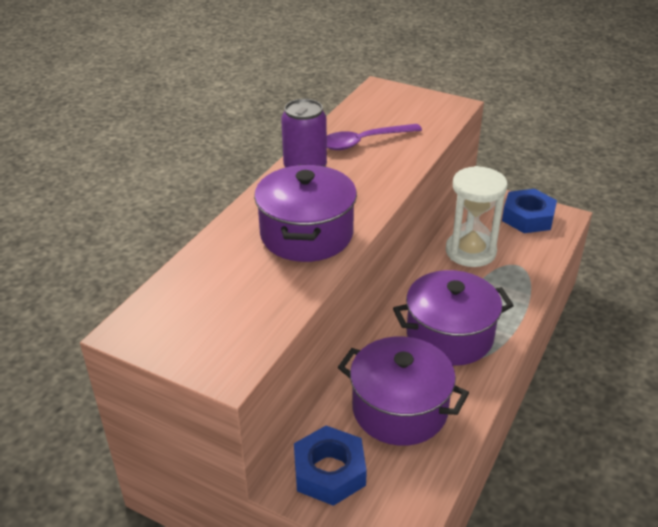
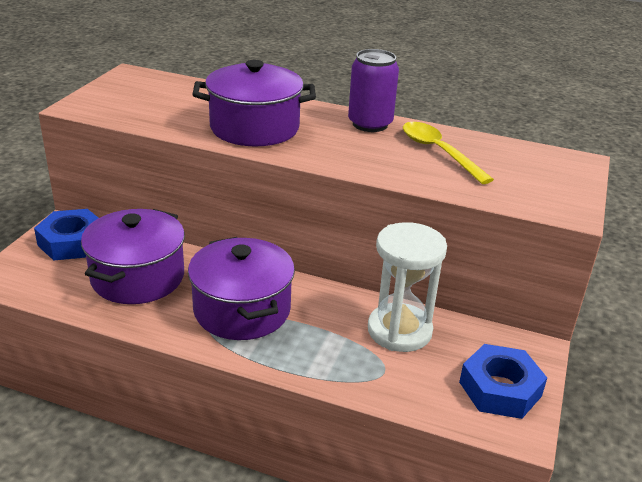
camera: 80 degrees right, 5 degrees down
purple spoon [327,124,422,150] -> yellow spoon [403,122,494,184]

